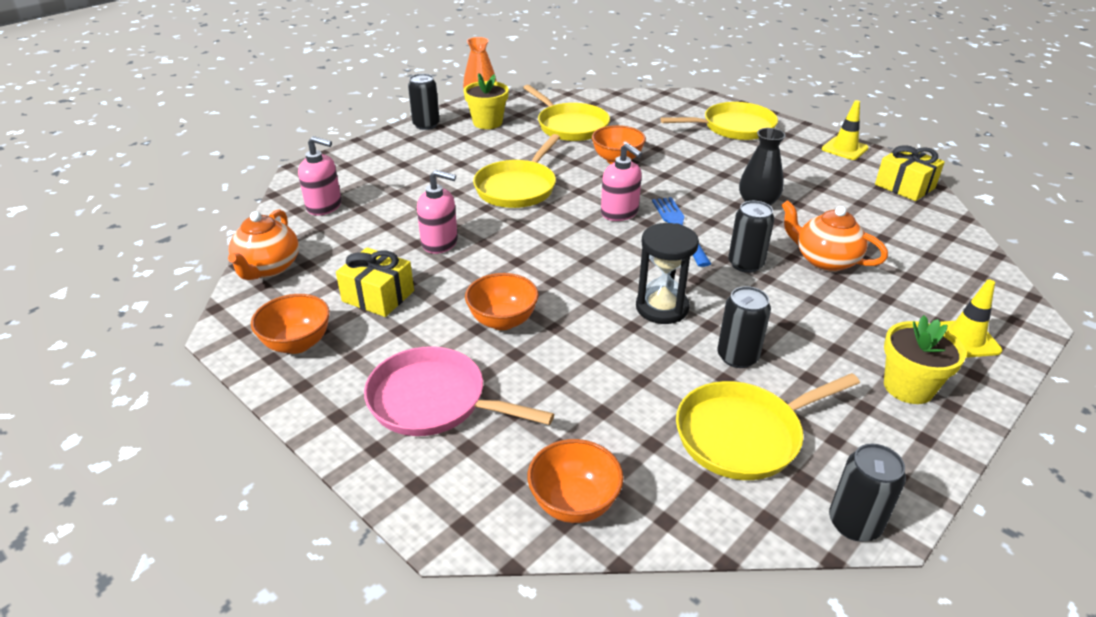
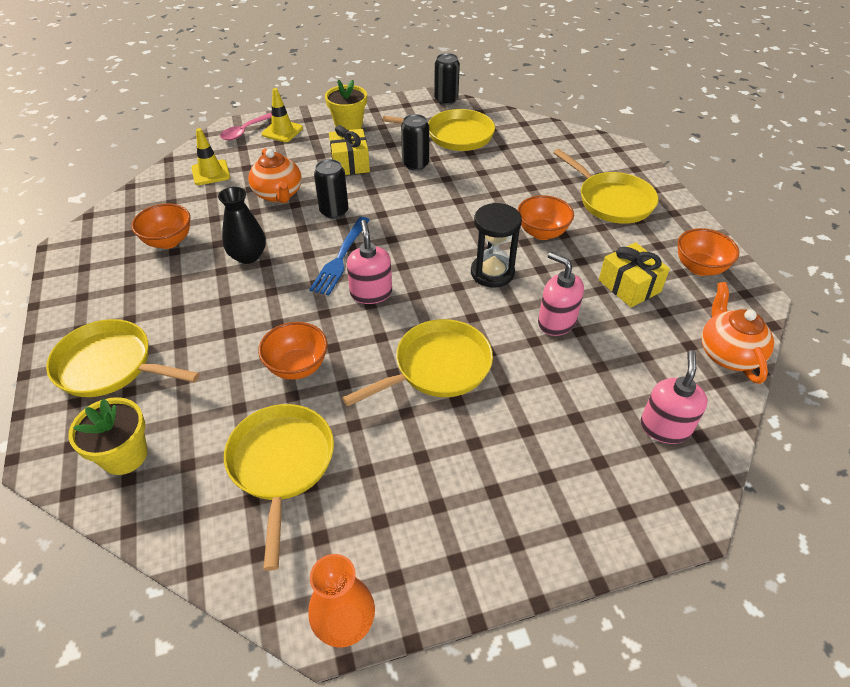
camera: 150 degrees left, 10 degrees up
orange teapot [228,209,299,280] -> orange teapot turned 45 degrees counterclockwise [702,282,774,384]
pink soap dispenser [298,136,342,216] -> pink soap dispenser turned 60 degrees clockwise [641,350,708,444]
pink pan [364,346,554,436] -> yellow pan [553,149,659,224]
black can [408,74,440,130] -> none
yellow flower pot [464,73,509,129] -> yellow flower pot moved to [68,397,148,475]
orange bowl [527,439,623,523] -> orange bowl moved to [131,203,190,249]
black hourglass [636,223,699,324] -> black hourglass moved to [471,203,522,287]
yellow traffic cone [822,100,869,160] -> yellow traffic cone moved to [191,128,230,185]
yellow gift [875,145,945,201] -> yellow gift moved to [329,125,370,175]
none -> pink spoon [220,113,272,140]

